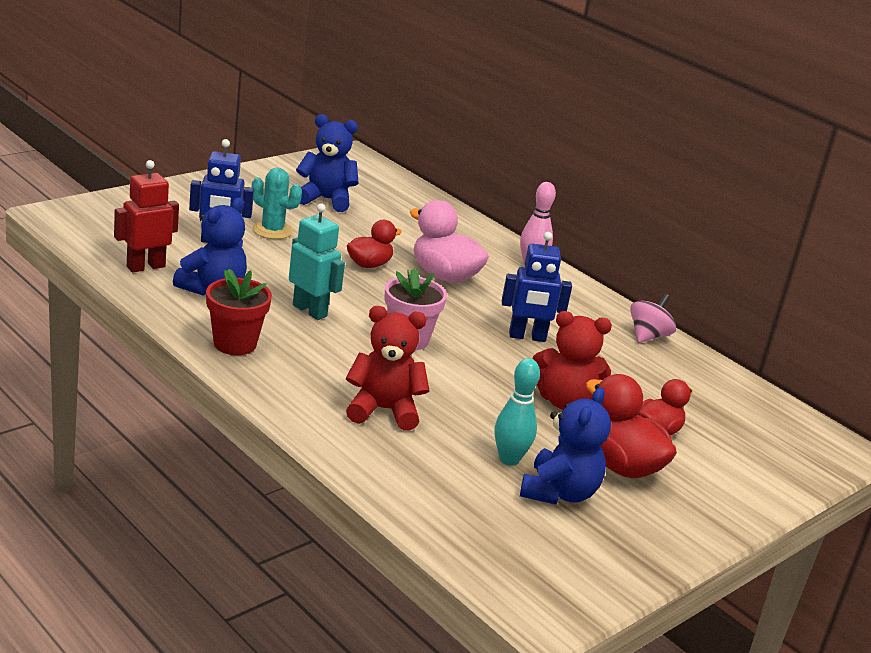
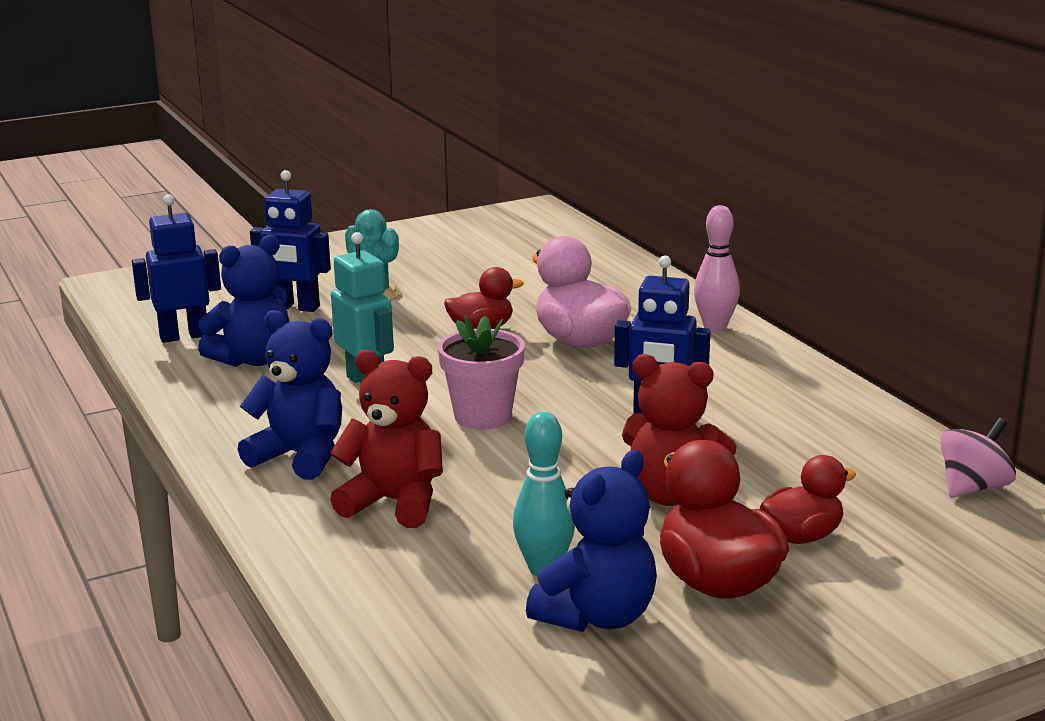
camera: 20 degrees right, 5 degrees down
red robot [114,160,179,273] -> blue robot [132,194,221,343]
red flower pot [206,269,272,355] -> none
blue teddy bear [296,114,359,212] -> blue teddy bear moved to [238,310,342,480]
pink spinning top [630,294,676,343] -> pink spinning top moved to [940,418,1016,498]

